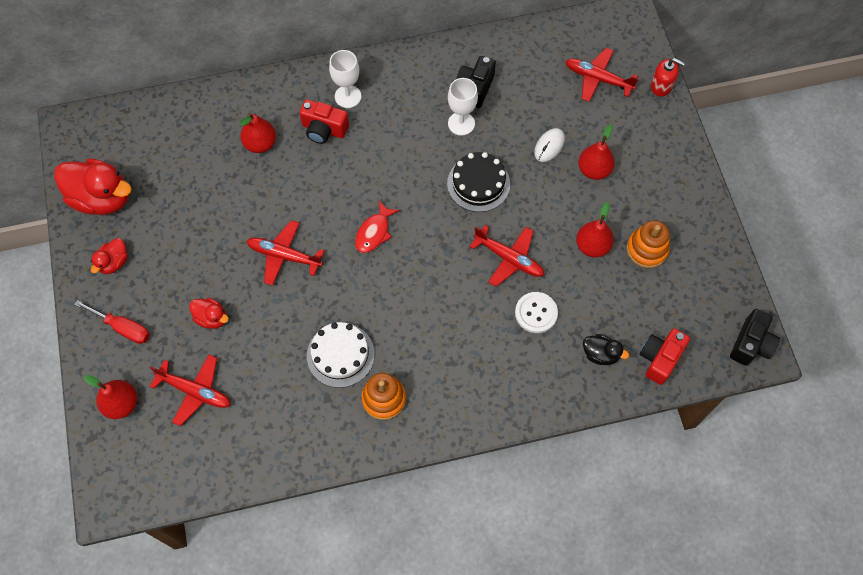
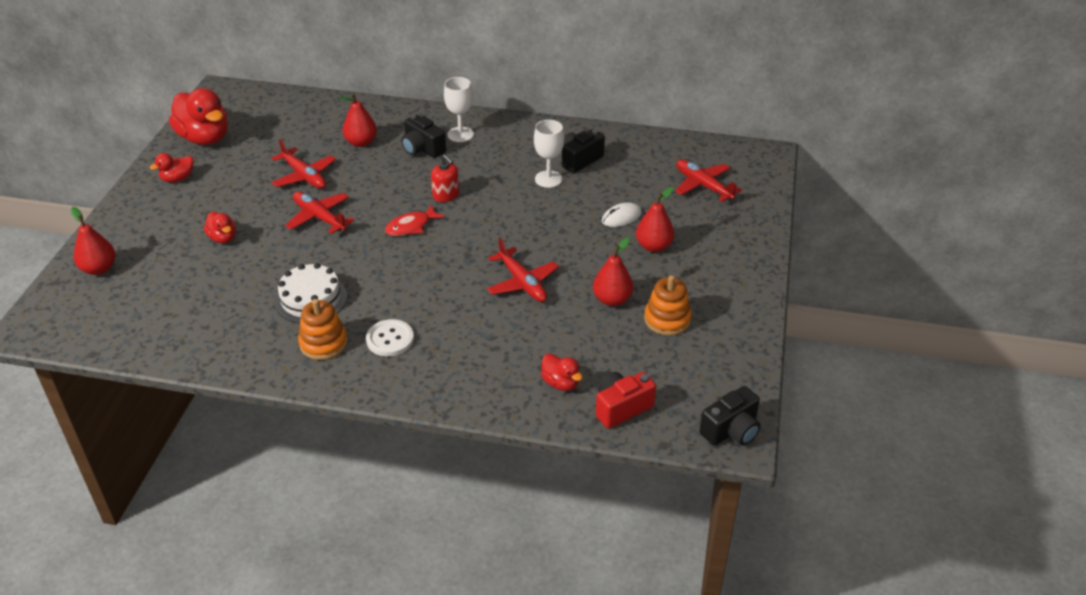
camera: 25 degrees right, 25 degrees down
red screwdriver [74,300,150,344] -> none
red plane [149,355,231,426] -> red plane moved to [271,139,336,189]
red camera [299,99,349,144] -> black camera [401,115,446,158]
black cake [447,152,510,212] -> none
white button [515,292,558,333] -> white button moved to [366,319,414,356]
black duck [583,334,629,365] -> red duck [541,353,583,391]
red soap dispenser [651,58,685,97] -> red soap dispenser moved to [431,155,460,202]

